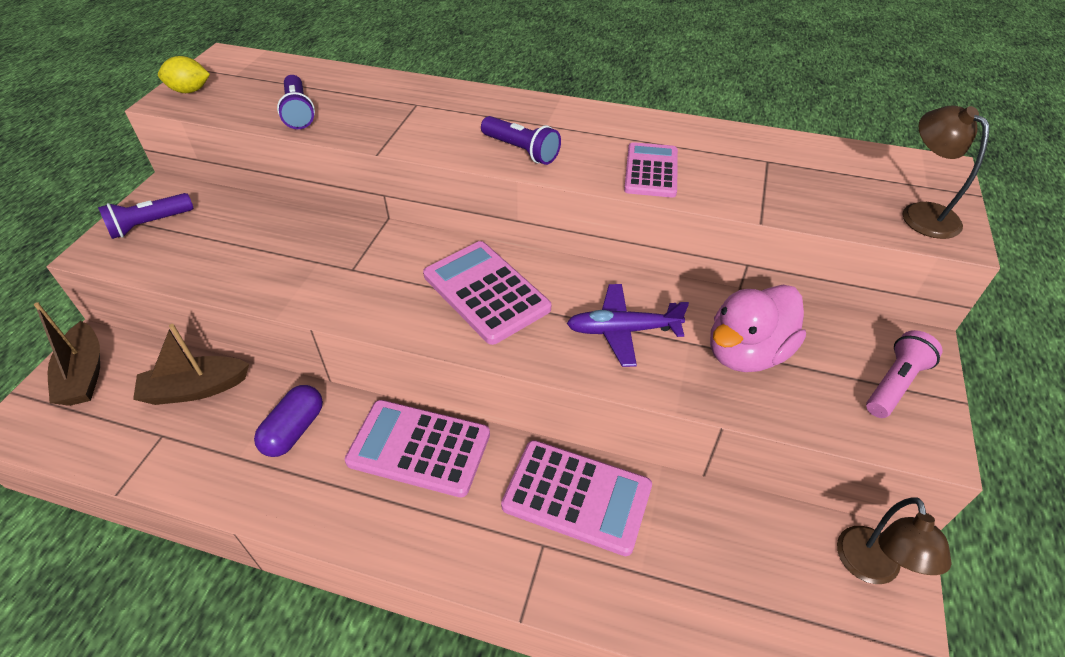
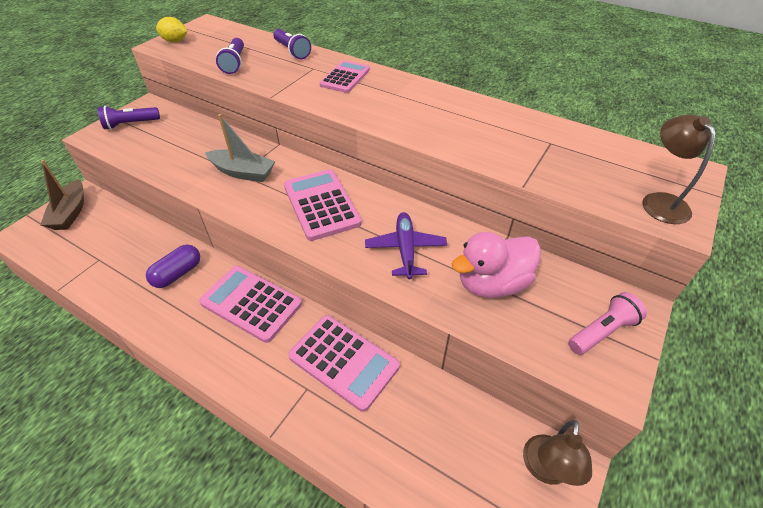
camera: 15 degrees right, 0 degrees up
brown boat [133,324,249,405] -> none
purple flashlight [481,116,561,165] -> purple flashlight moved to [273,29,311,59]
purple plane [567,284,689,367] -> purple plane turned 75 degrees clockwise [365,212,447,279]
pink calculator [624,142,678,198] -> pink calculator moved to [319,60,370,93]
none -> grey boat [205,114,275,182]

